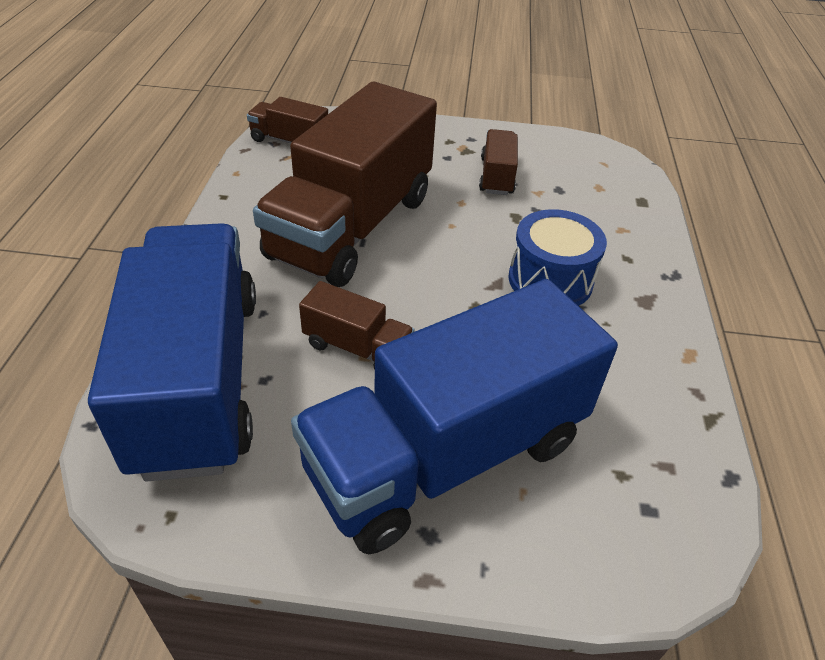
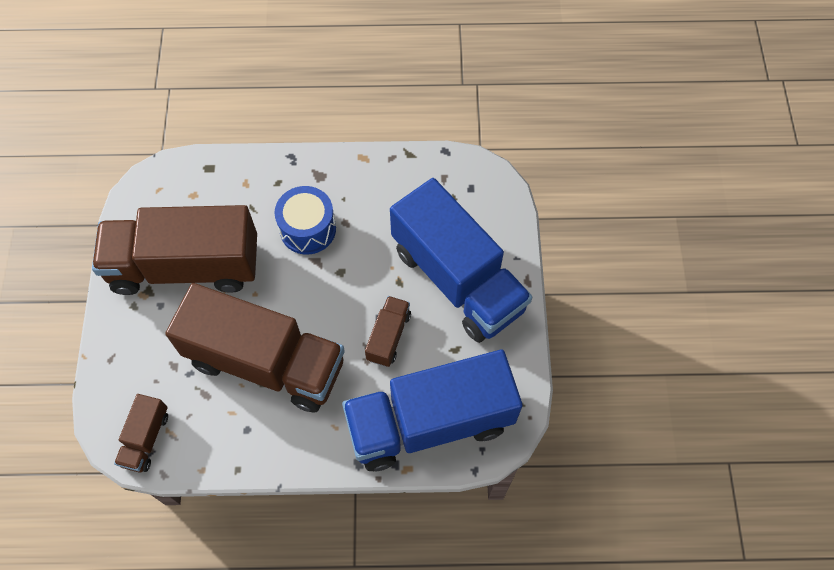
camera: 95 degrees left, 20 degrees up
brown truck [479,129,518,195] -> brown truck [92,205,257,295], size x2.31

